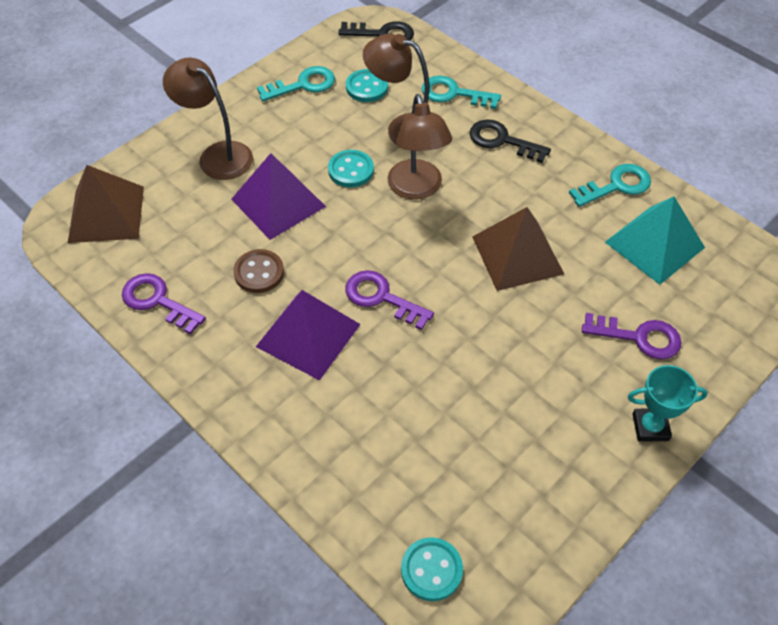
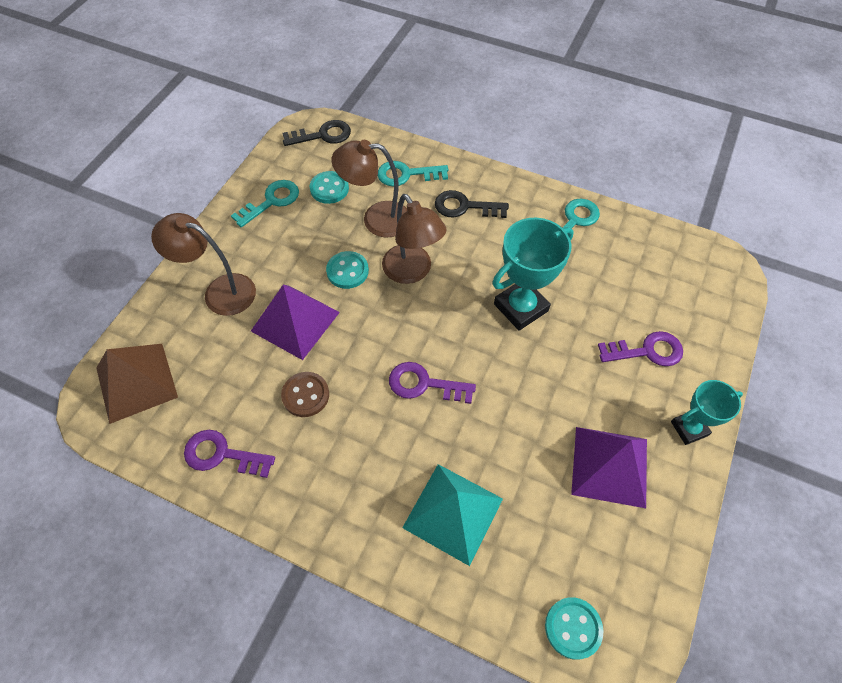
camera: 20 degrees left, 5 degrees up
purple pyramid [256,290,361,381] -> purple pyramid moved to [571,427,647,508]
brown pyramid [473,207,564,291] -> turquoise trophy [492,218,574,331]
turquoise pyramid [605,196,705,285] -> turquoise pyramid moved to [402,464,503,566]

